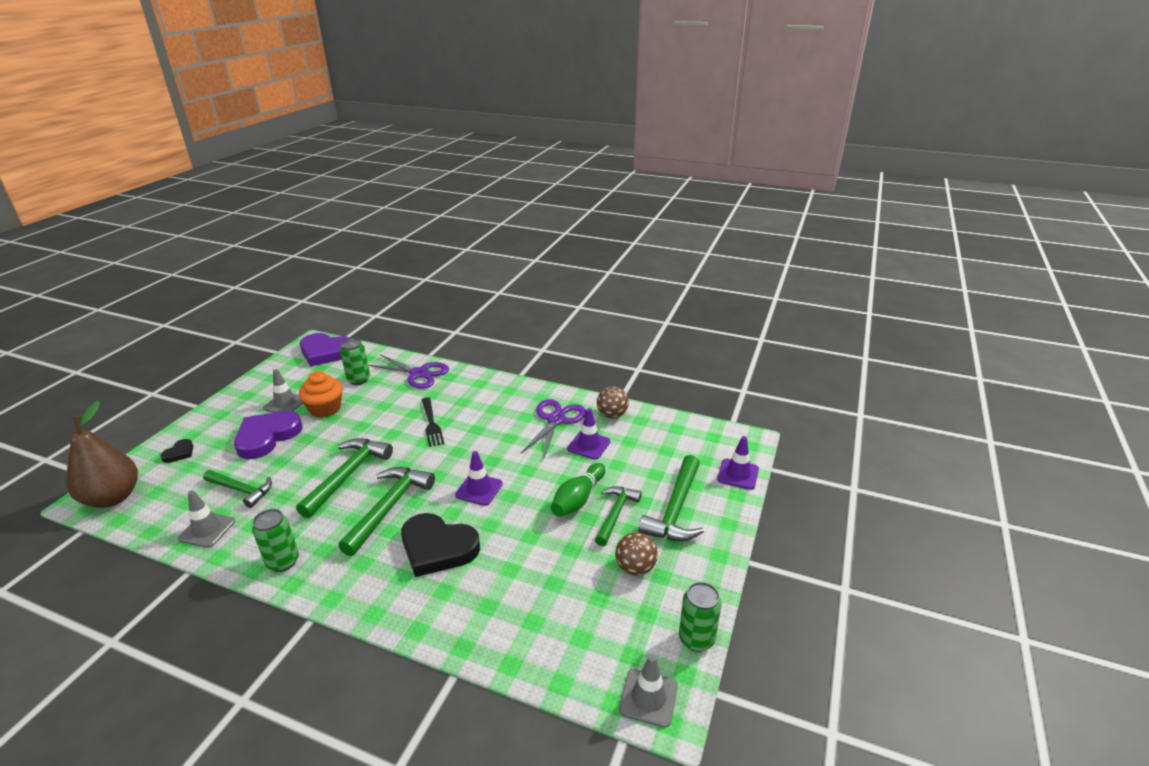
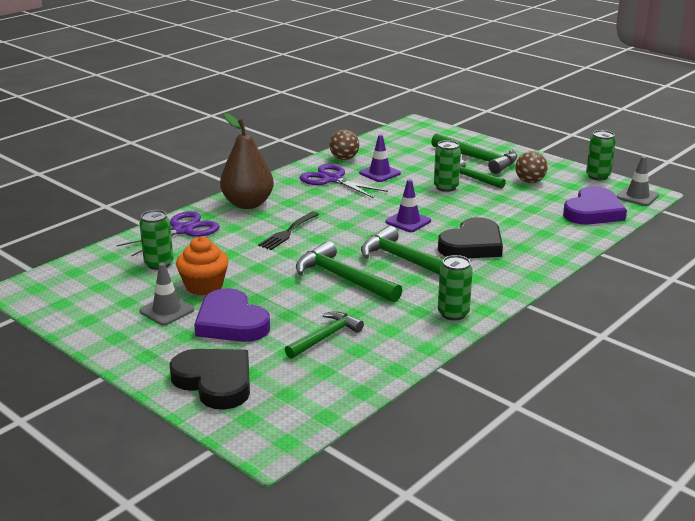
camera: 70 degrees left, 5 degrees down
brown pear [66,401,138,508] -> brown pear moved to [220,113,274,209]
black heart [160,439,193,463] -> black heart [169,349,250,410], size x2.19
grey traffic cone [178,490,235,548] -> none
purple heart [300,333,352,366] -> purple heart moved to [563,186,627,225]
black fork [422,397,444,447] -> black fork turned 120 degrees clockwise [258,212,319,250]
green bowling pin [551,463,606,517] -> green can [434,140,461,192]
purple traffic cone [717,436,759,490] -> none

